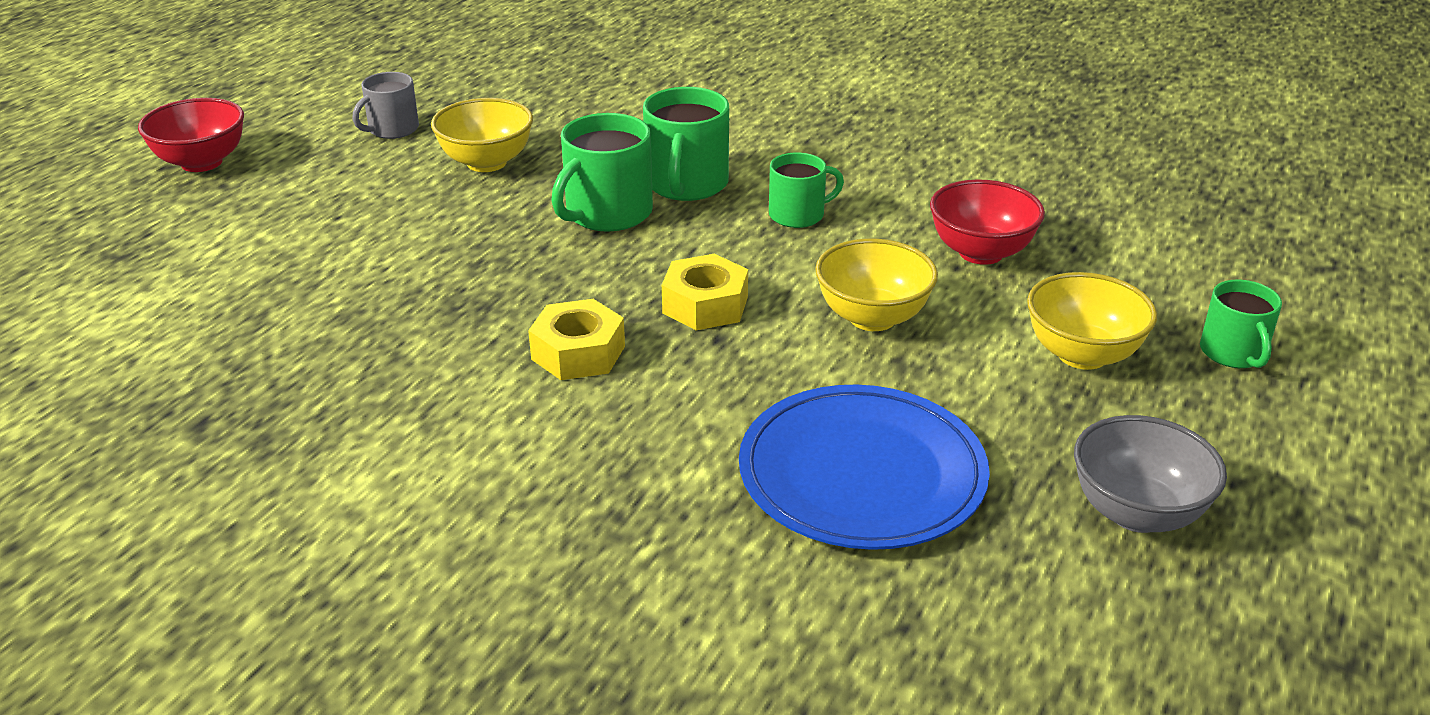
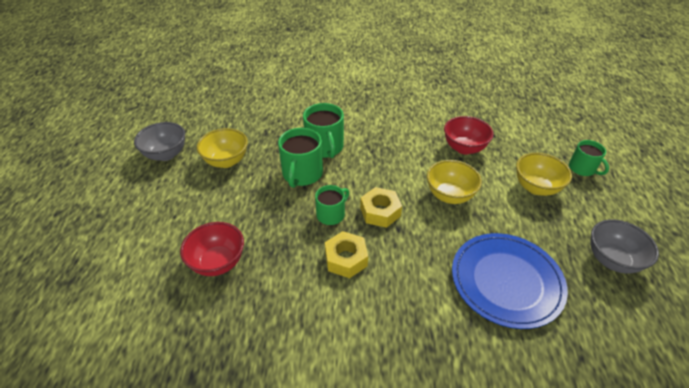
camera: 25 degrees left, 10 degrees up
red bowl [138,98,244,172] -> red bowl moved to [180,222,244,276]
grey mug [352,72,419,139] -> grey bowl [134,122,185,161]
green mug [769,152,844,228] -> green mug moved to [315,185,349,225]

